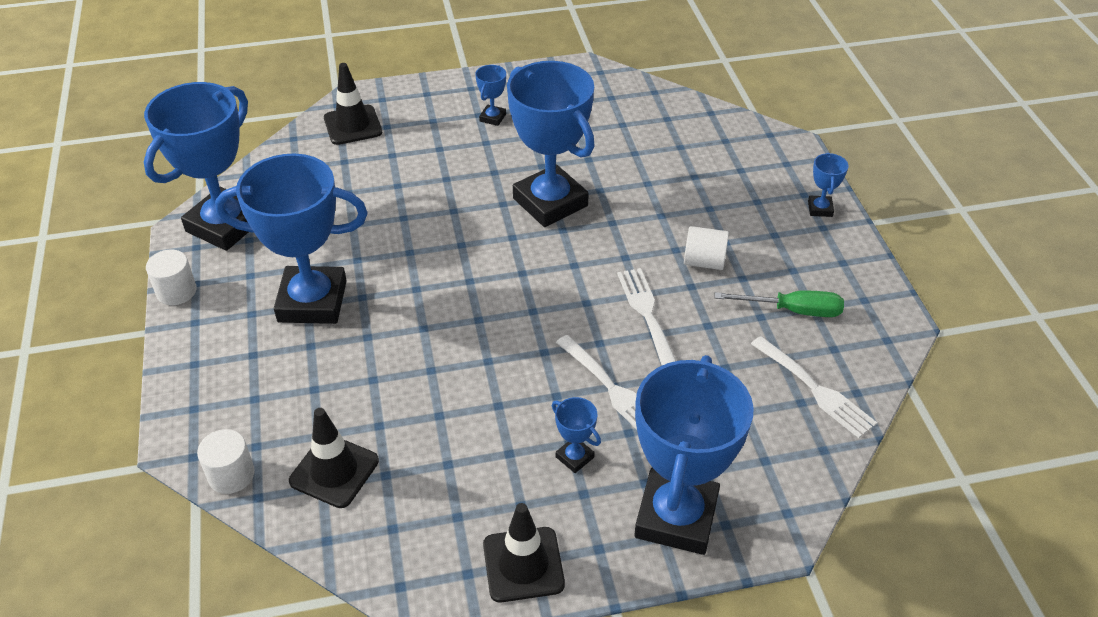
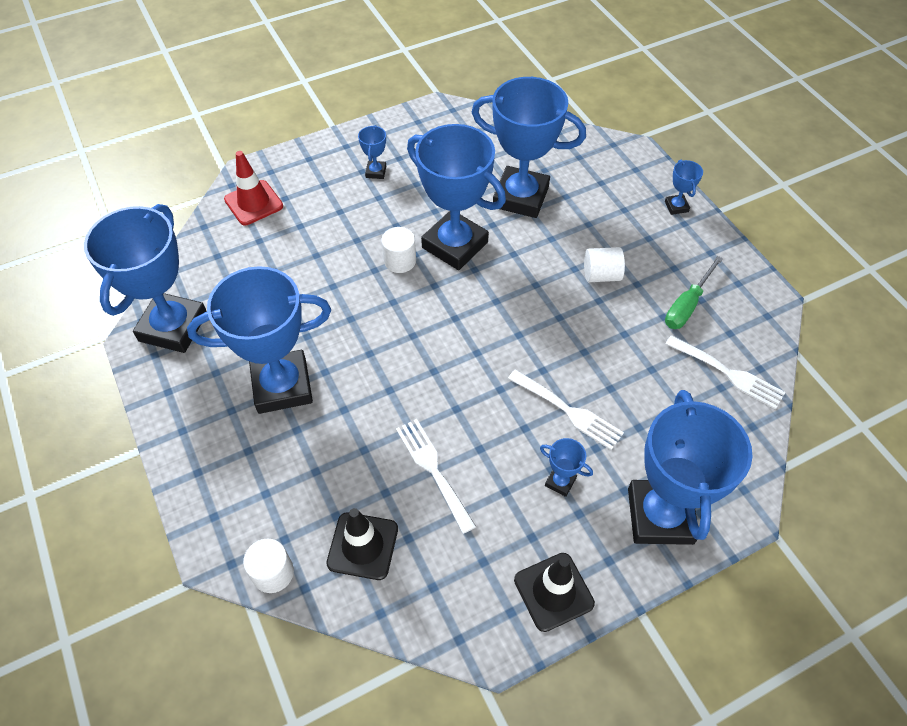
camera: 15 degrees left, 10 degrees up
white cylinder [146,250,197,305] -> white cylinder moved to [381,227,416,273]
black traffic cone [324,63,382,145] -> red traffic cone [224,151,283,225]
white fork [617,268,676,365] -> white fork moved to [396,419,476,534]
green screwdriver [715,291,844,317] -> green screwdriver turned 135 degrees clockwise [665,256,723,329]
none -> blue trophy [472,77,586,218]

